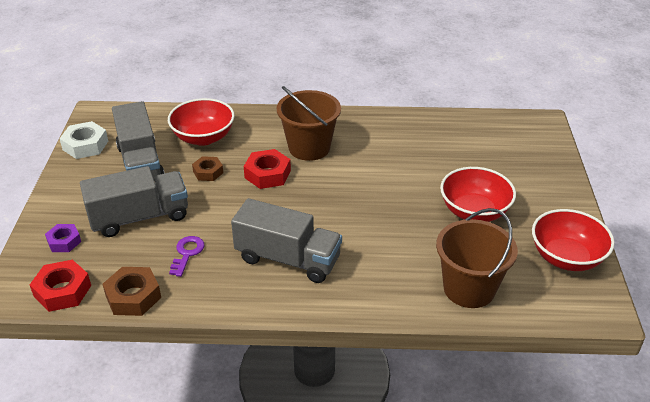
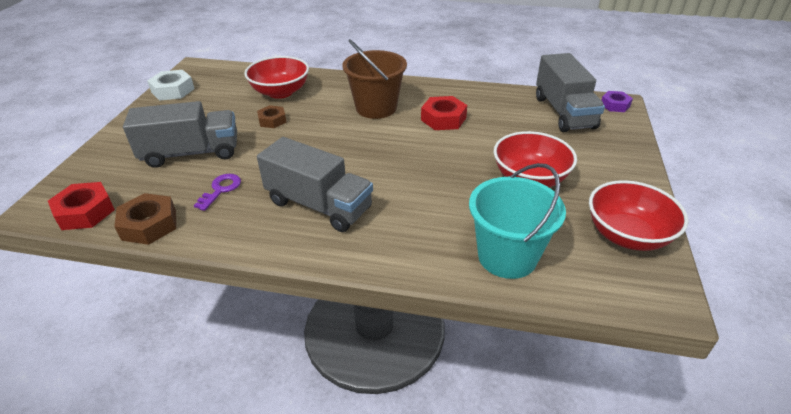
camera: 10 degrees right, 0 degrees up
purple nut [45,224,81,252] -> purple nut moved to [601,91,633,112]
grey truck [112,101,165,182] -> grey truck moved to [536,53,605,132]
red nut [244,149,291,189] -> red nut moved to [421,96,467,130]
brown bucket [436,208,518,308] -> turquoise bucket [469,163,566,279]

